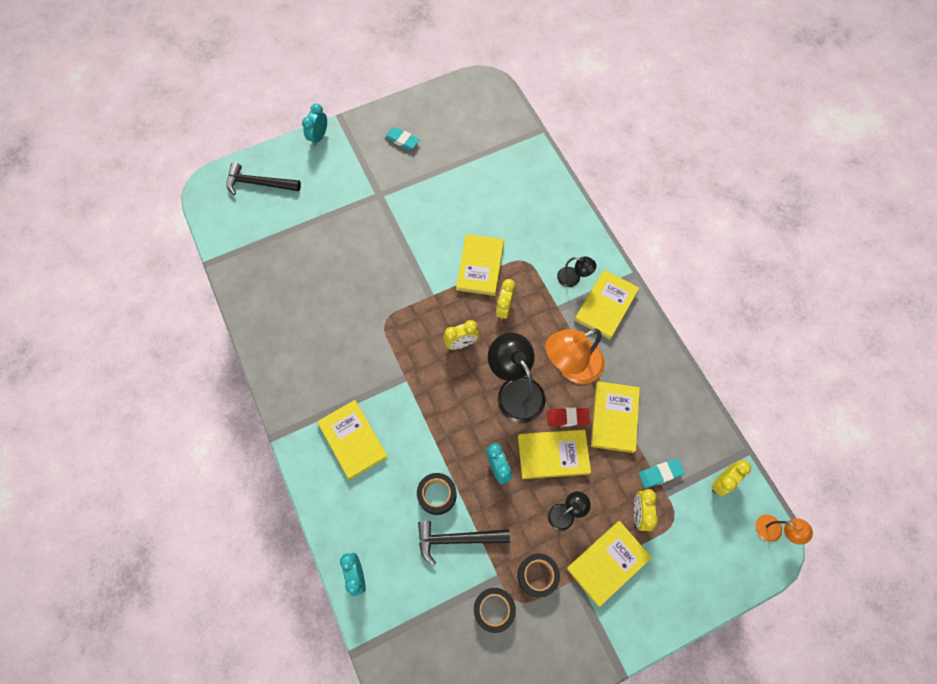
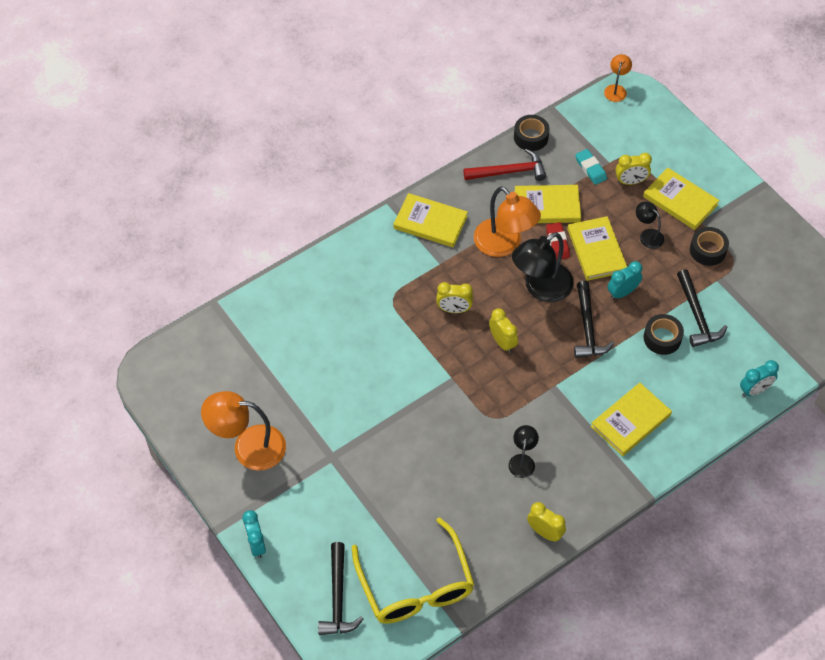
camera: 100 degrees left, 10 degrees down
turquoise clock [302,104,327,146] -> turquoise clock turned 60 degrees clockwise [242,510,266,558]
turquoise eraser [385,127,420,150] -> orange lamp [201,391,286,471]
yellow book [456,234,504,296] -> none
black tape [474,588,516,633] -> black tape moved to [514,115,549,151]
black lamp [557,256,596,287] -> black lamp moved to [508,425,539,478]
yellow clock [712,460,751,496] -> yellow clock moved to [527,502,566,542]
none -> yellow glasses [352,517,475,624]
none -> red hammer [463,149,546,181]
none -> black hammer [574,281,615,358]

